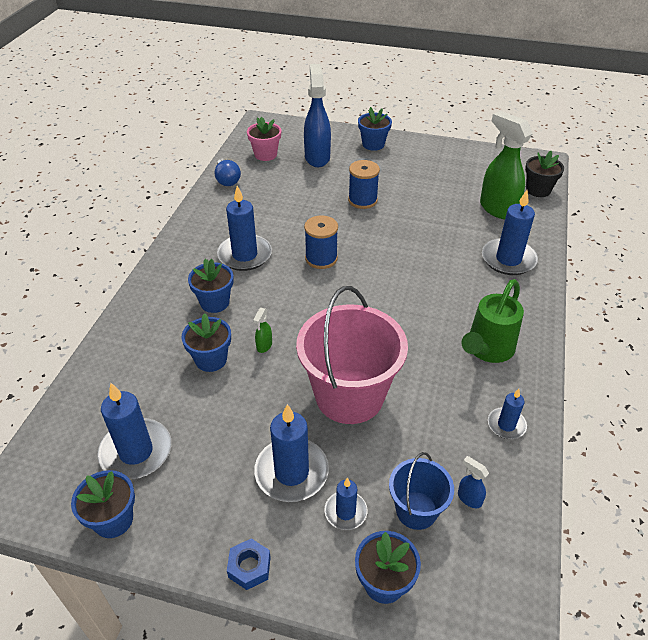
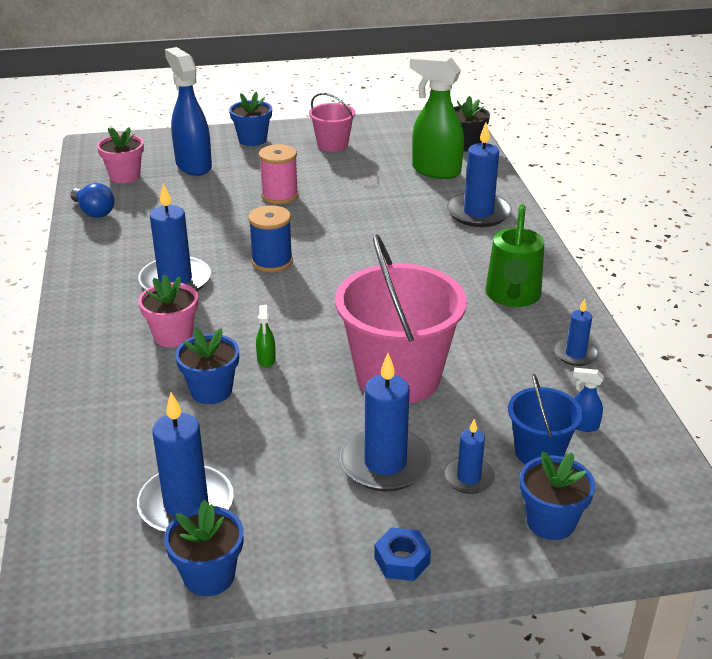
camera: 25 degrees left, 10 degrees down
blue flower pot [188,259,234,313] -> pink flower pot [138,274,198,347]
blue spool [348,160,380,209] -> pink spool [259,144,299,204]
none -> pink bucket [309,93,356,152]

